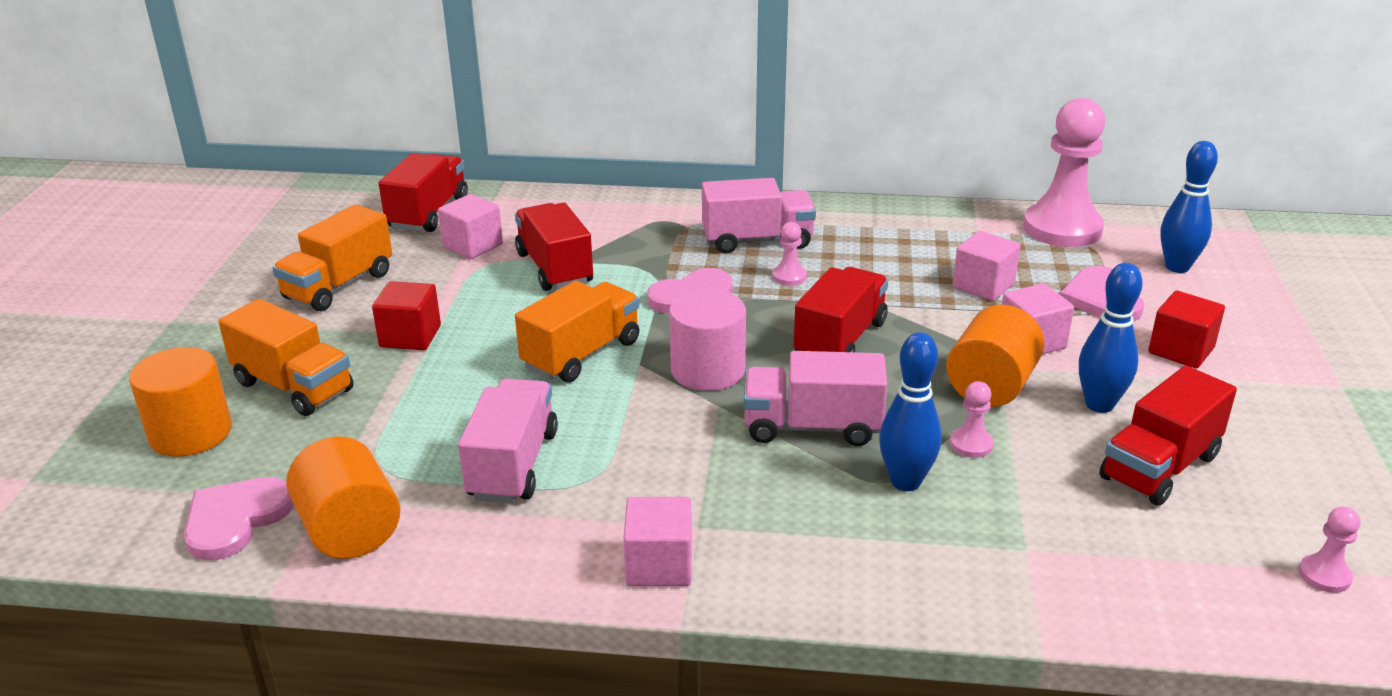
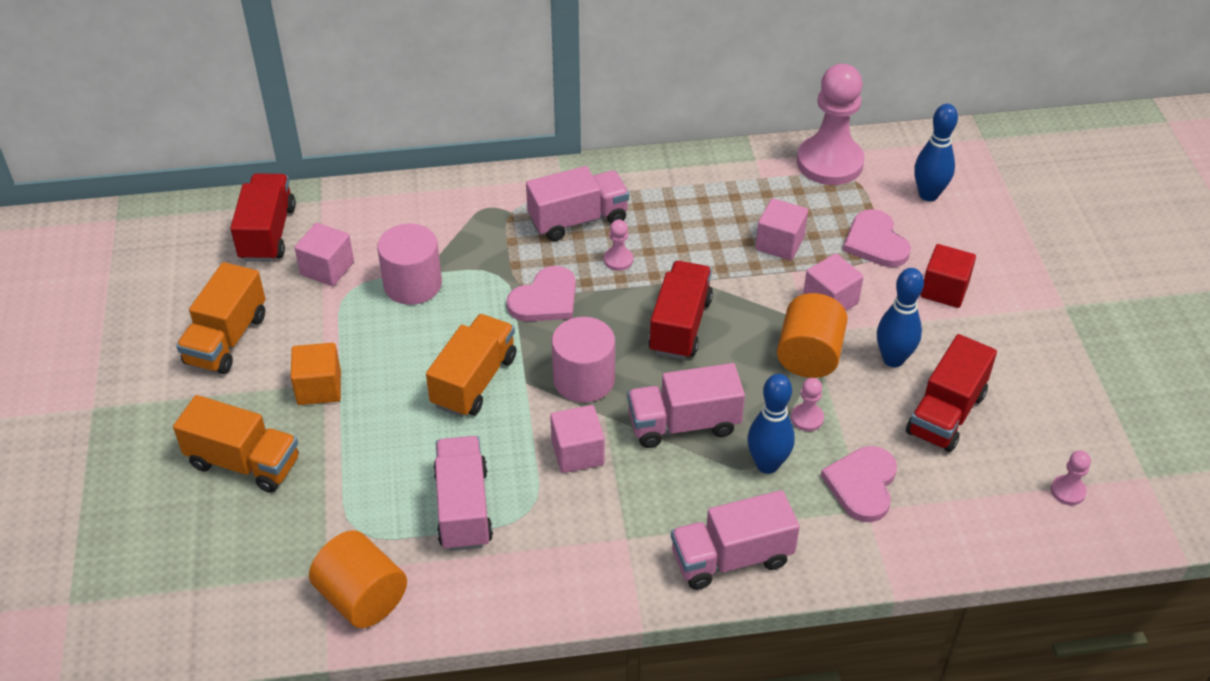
camera: 15 degrees left, 15 degrees up
orange cylinder [129,347,232,457] -> none
pink heart [184,477,294,560] -> pink heart moved to [821,446,897,522]
red cube [372,281,441,350] -> orange cube [291,343,341,405]
red truck [515,202,593,291] -> pink cylinder [377,223,442,305]
pink cube [623,497,692,586] -> pink cube moved to [550,405,604,473]
none -> pink truck [671,490,800,590]

